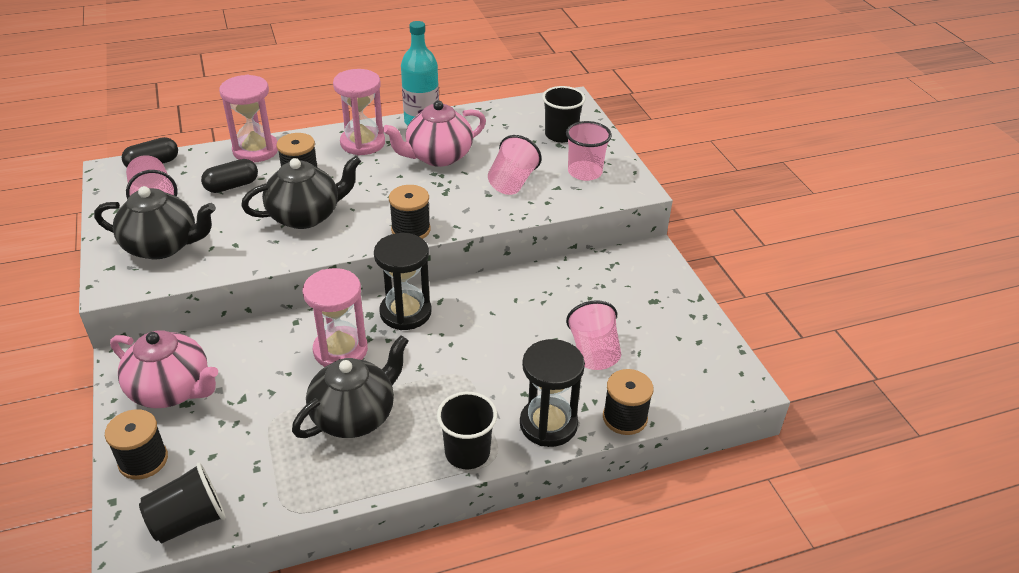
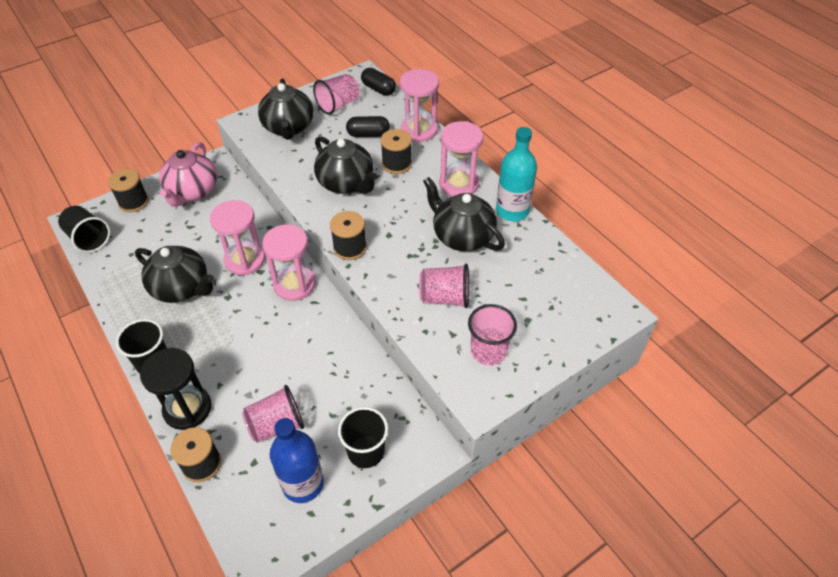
camera: 75 degrees right, 10 degrees up
black capsule [201,159,258,193] -> black capsule turned 45 degrees counterclockwise [346,116,390,137]
black hourglass [374,233,432,330] -> pink hourglass [262,224,315,301]
pink teapot [383,100,486,167] -> black teapot [423,177,505,251]
black cup [542,86,586,143] -> black cup moved to [338,407,388,468]
none -> blue bottle [270,418,324,503]

